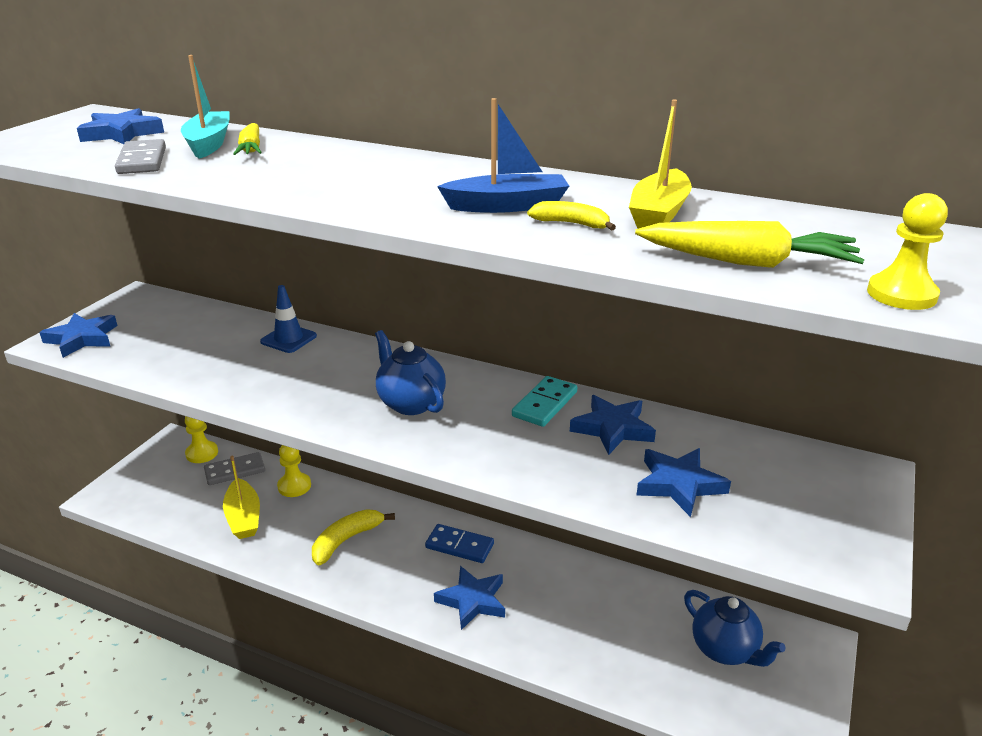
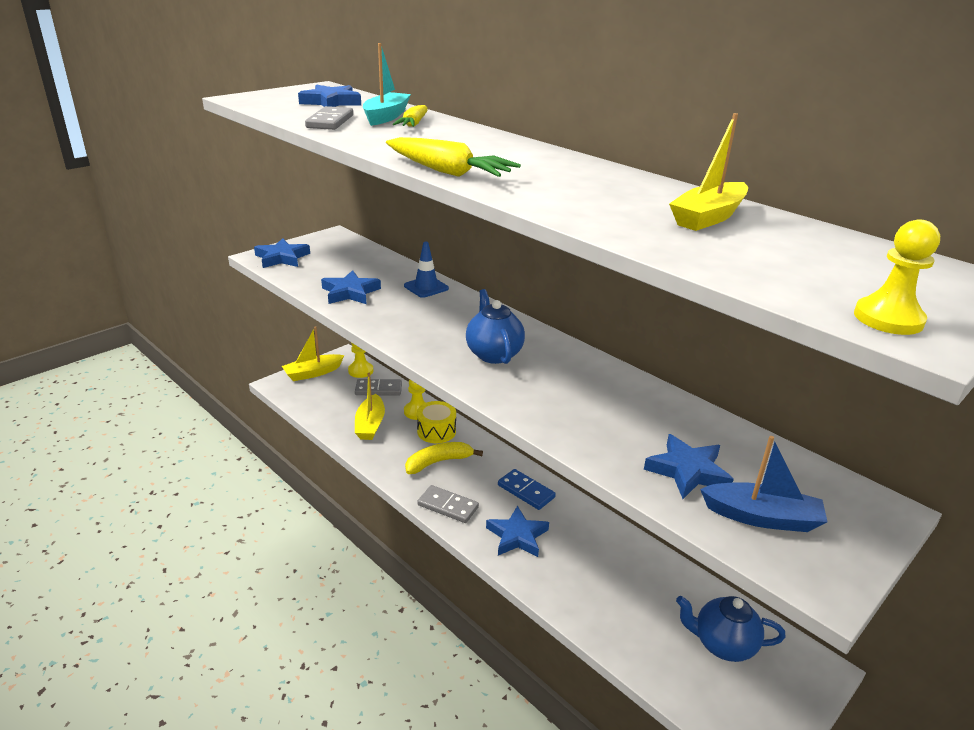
camera: 20 degrees right, 0 degrees up
blue boat [437,98,569,213] -> blue boat moved to [700,436,828,532]
turquoise domino [512,376,577,427] -> none
yellow banana [527,201,616,231] -> none
blue star [570,395,656,455] -> blue star moved to [321,270,381,304]
yellow carrot [635,221,865,268] -> yellow carrot moved to [386,137,521,177]
blue teapot [684,590,785,667] -> blue teapot turned 120 degrees clockwise [676,596,786,662]
none -> yellow boat [282,326,344,381]
none -> yellow drum [417,401,456,443]
none -> grey domino [418,485,479,523]

